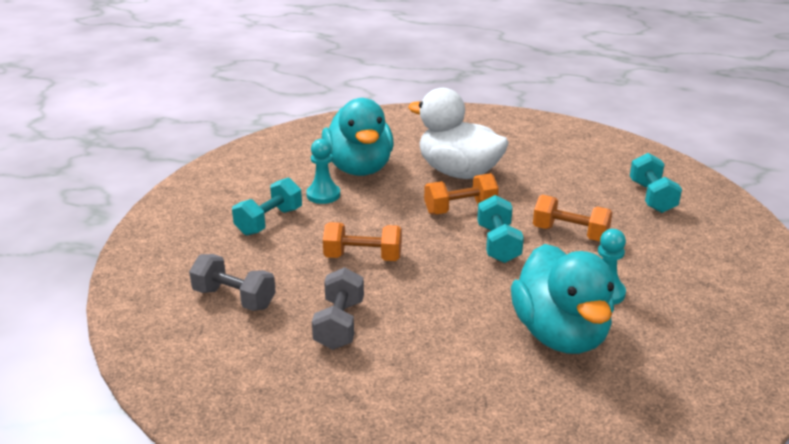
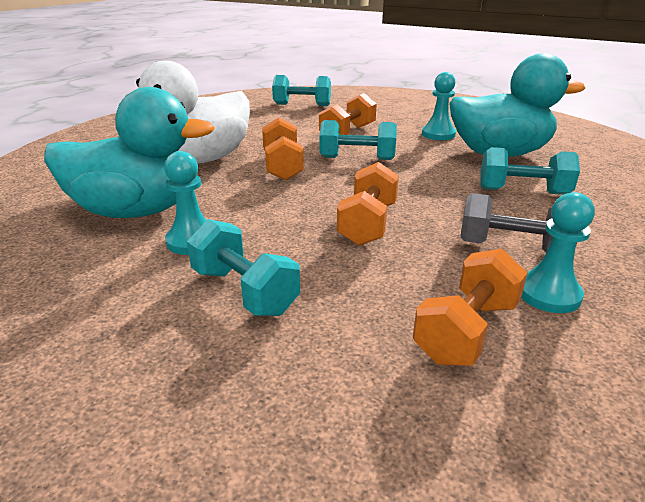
camera: 80 degrees left, 0 degrees up
grey dumbbell [189,254,276,311] -> orange dumbbell [413,249,527,366]
none -> turquoise dumbbell [480,147,580,195]
none -> turquoise pawn [521,192,595,313]

